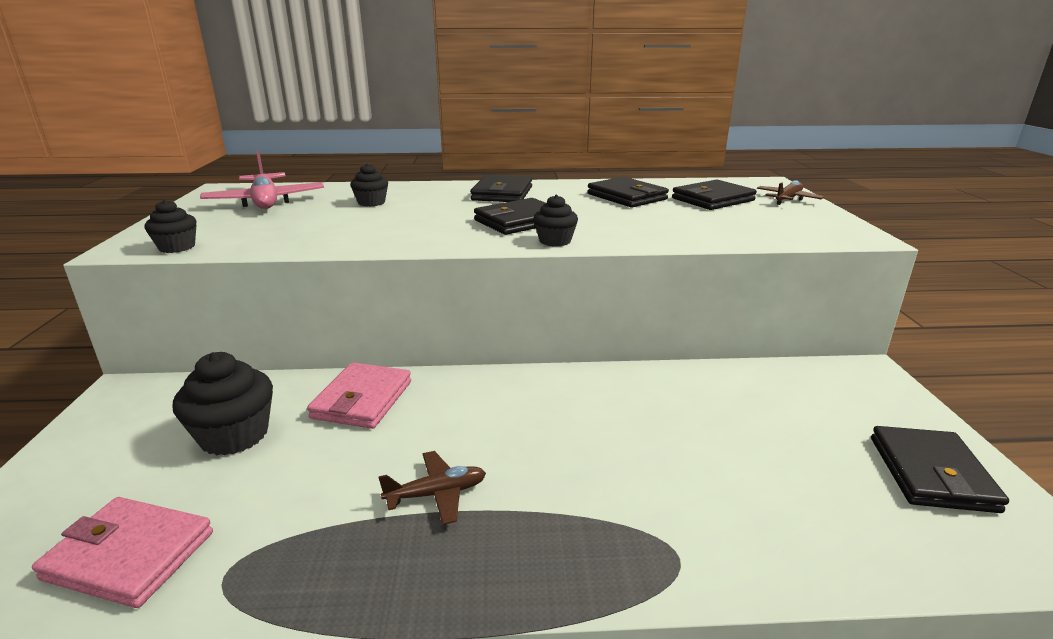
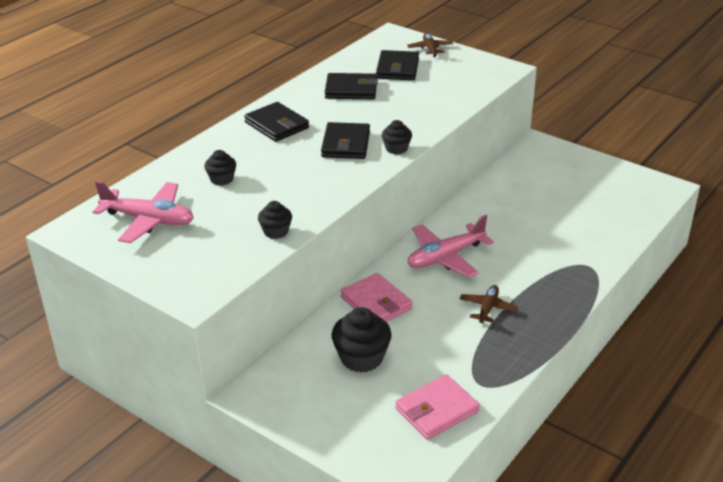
camera: 50 degrees left, 10 degrees up
black cupcake [145,200,197,253] -> black cupcake moved to [258,201,292,239]
black wallet [871,426,1009,513] -> none
none -> pink plane [408,215,494,278]

